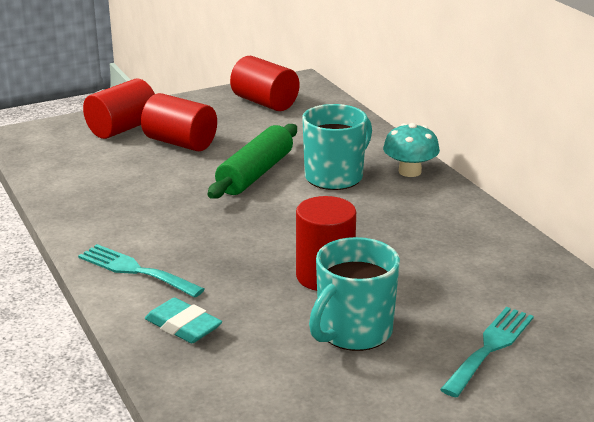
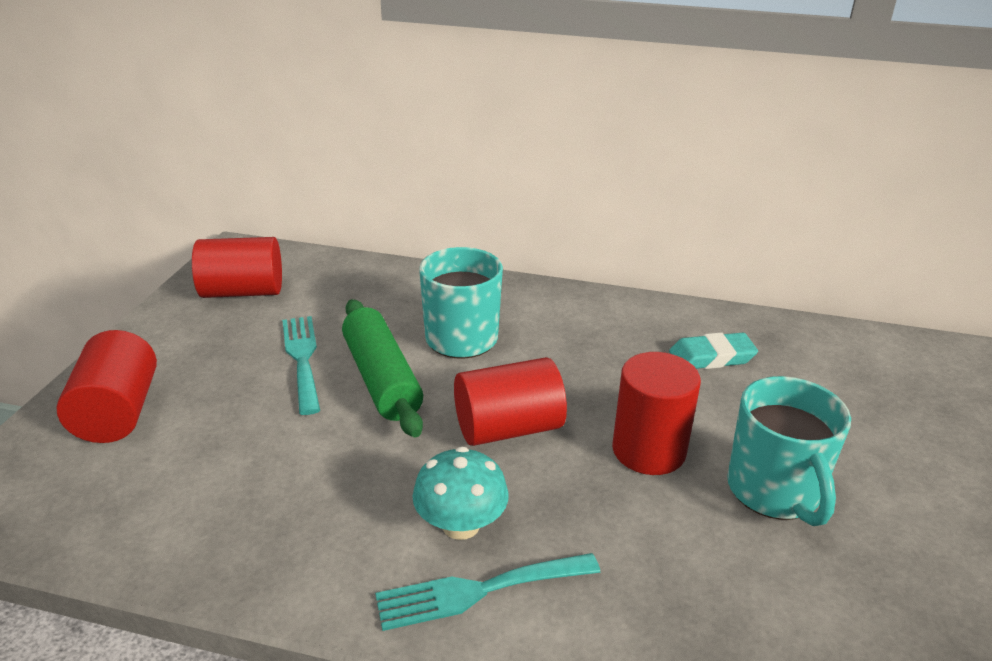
camera: 50 degrees left, 5 degrees up
red cylinder [141,93,217,151] -> red cylinder moved to [454,357,567,446]
turquoise eraser [145,297,222,343] -> turquoise eraser moved to [669,332,758,369]
turquoise mushroom [383,123,440,177] -> turquoise mushroom moved to [412,447,509,540]
turquoise fork [440,307,534,398] -> turquoise fork moved to [282,316,320,415]

